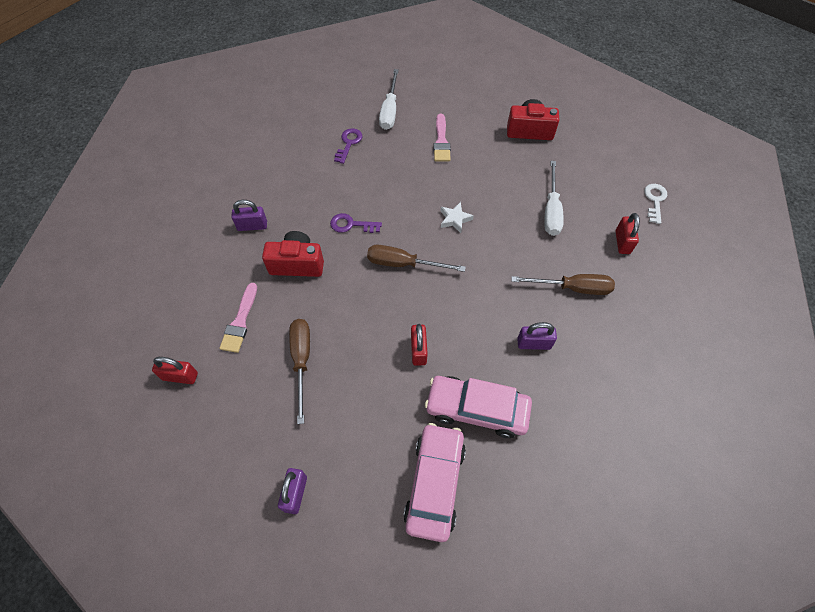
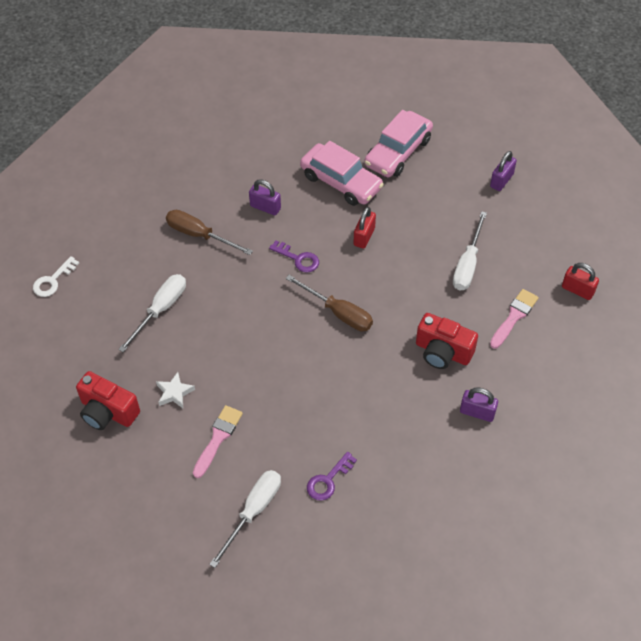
camera: 155 degrees left, 5 degrees down
brown screwdriver [289,319,310,424] -> white screwdriver [453,211,487,290]
purple key [330,213,382,233] -> purple key moved to [269,240,319,273]
white star [441,202,474,233] -> white star moved to [156,372,195,408]
red padlock [616,213,640,254] -> none

